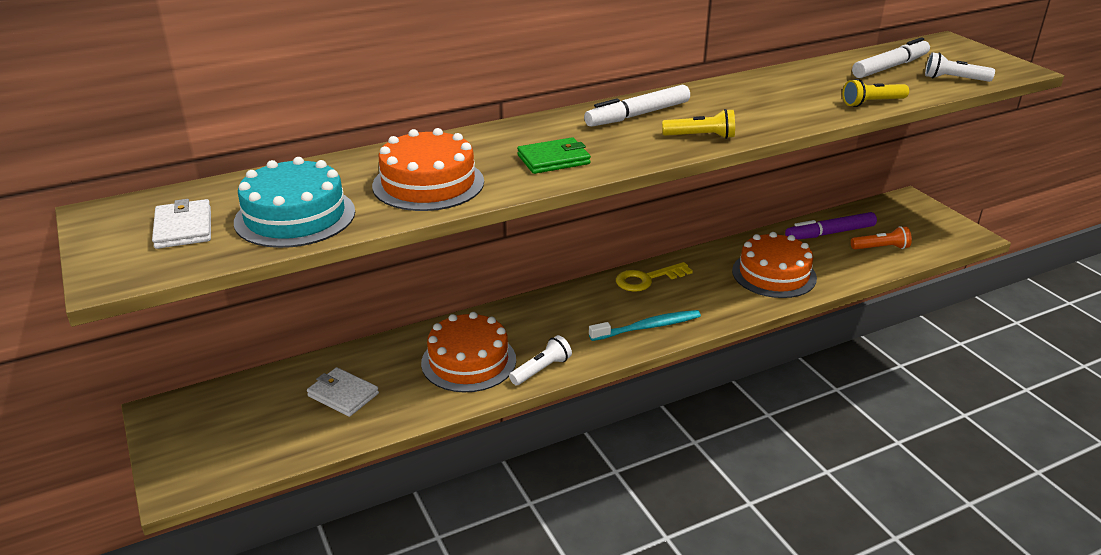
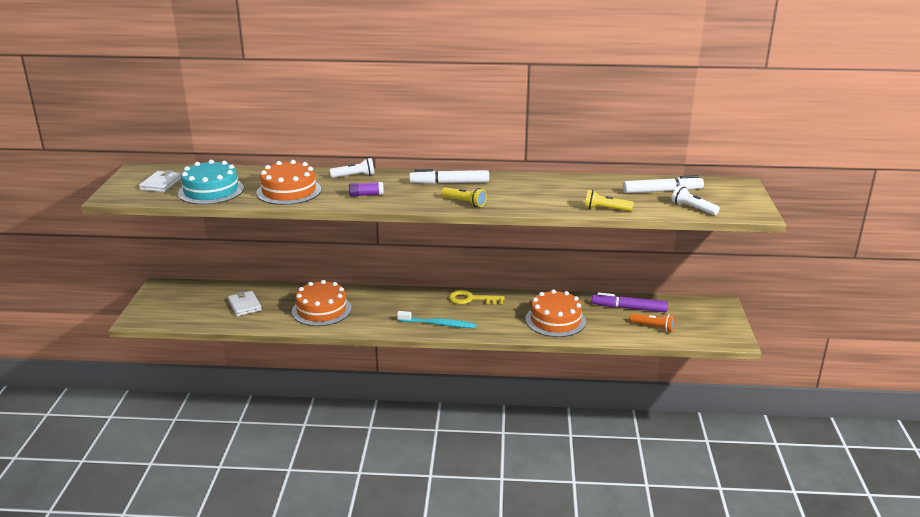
camera: 30 degrees right, 5 degrees down
white flashlight [509,335,572,385] -> white flashlight moved to [330,158,374,178]
green wallet [517,137,591,174] -> purple glue stick [349,182,384,197]

